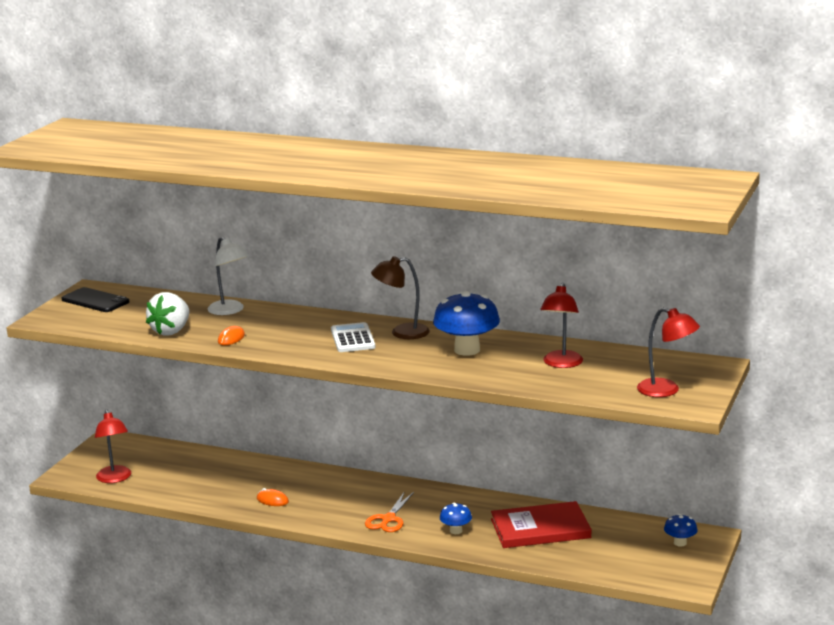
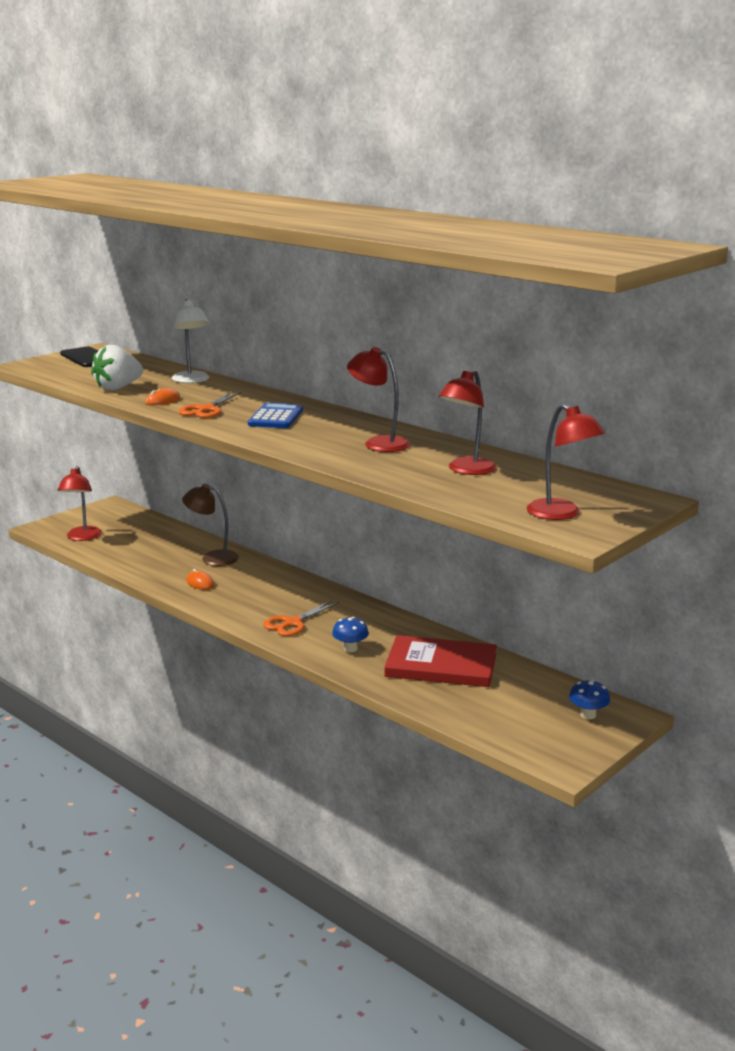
camera: 20 degrees right, 0 degrees up
white calculator [331,322,376,352] -> blue calculator [248,403,303,428]
brown lamp [371,256,430,339] -> brown lamp moved to [182,484,239,566]
blue mushroom [433,291,500,356] -> red lamp [347,347,410,452]
none -> orange scissors [178,392,241,418]

